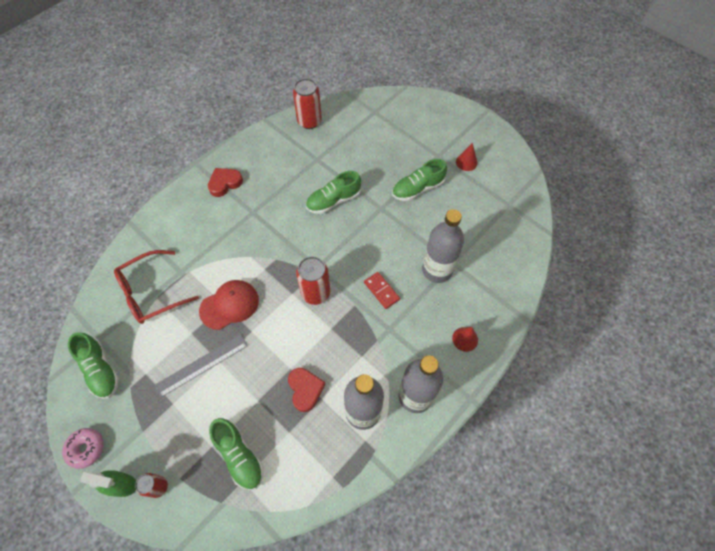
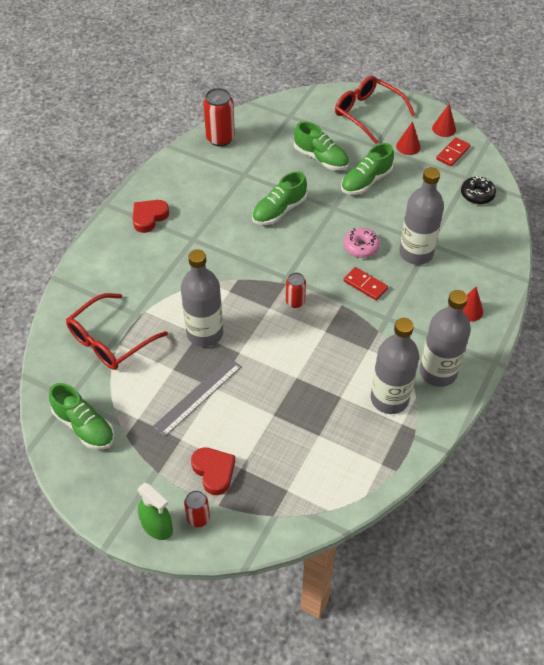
camera: 15 degrees left, 10 degrees down
pink donut [62,428,104,469] -> pink donut moved to [344,228,380,258]
green spray bottle [80,470,136,497] -> green spray bottle turned 45 degrees clockwise [138,483,173,540]
red cap [199,280,259,330] -> grey bottle [181,249,223,347]
green shoe [209,418,263,490] -> green shoe moved to [294,121,349,170]
red heart [288,368,326,412] -> red heart moved to [191,447,235,495]
red can [296,256,330,305] -> red can [286,273,306,308], size x0.58
none -> red glasses [335,76,415,144]
none -> red cone [432,104,456,137]
none -> red domino [436,137,470,166]
none -> black donut [461,176,496,204]

